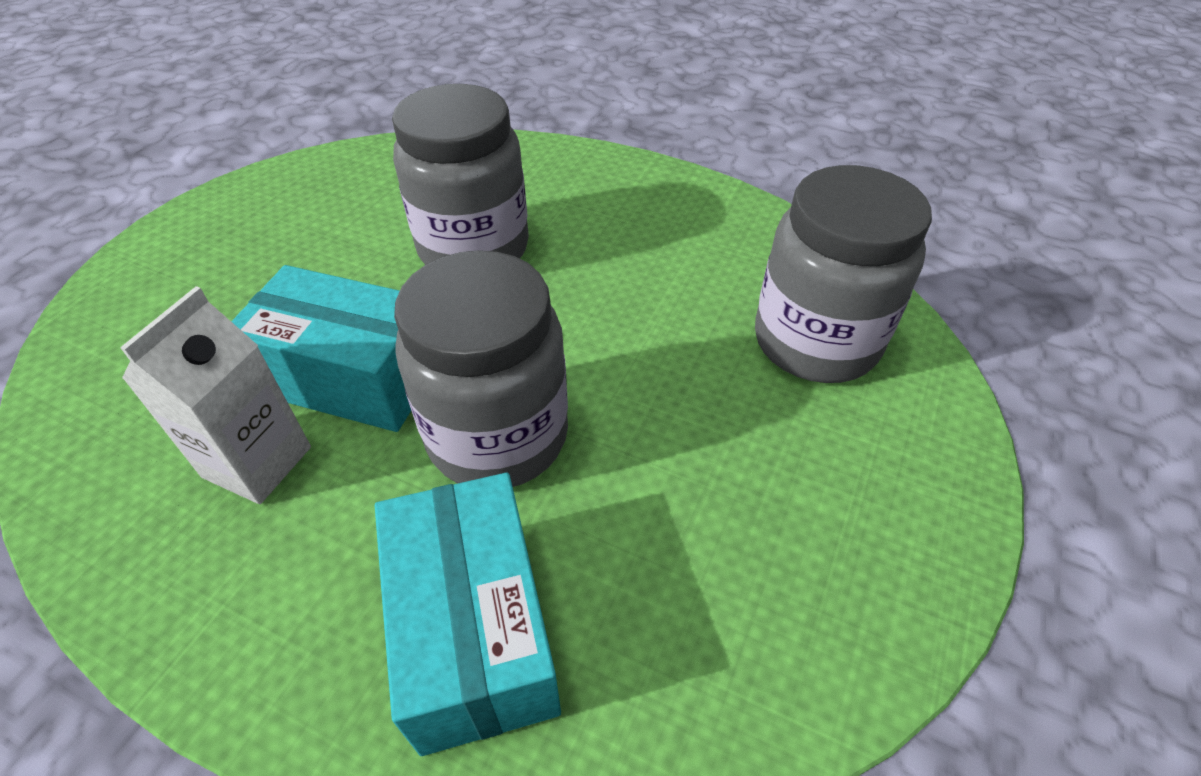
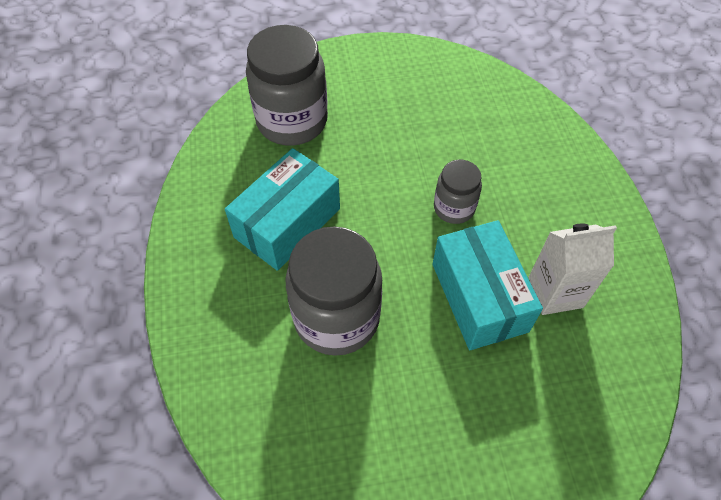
camera: 125 degrees left, 10 degrees up
turquoise box [375,473,561,756] -> turquoise box moved to [225,148,340,271]
grey jar [394,250,568,487] -> grey jar [434,160,482,224], size x0.54

